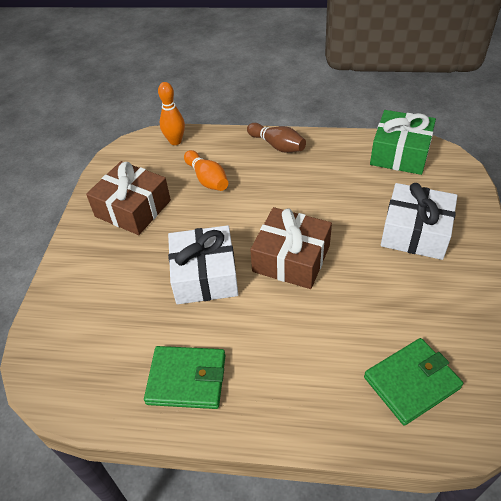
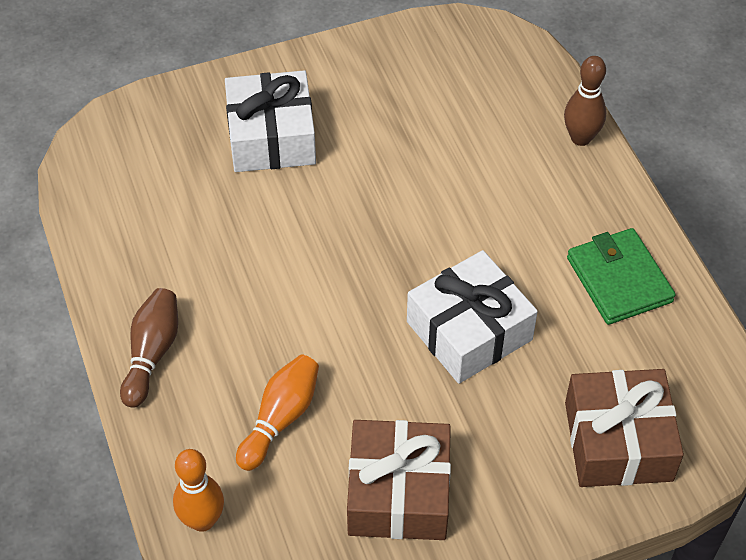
camera: 120 degrees left, 5 degrees up
brown gift [250,207,332,289] -> brown gift moved to [565,369,684,487]
green wallet [364,338,463,426] -> none
green gift [370,110,436,175] -> none
none -> brown bowling pin [564,56,607,146]

